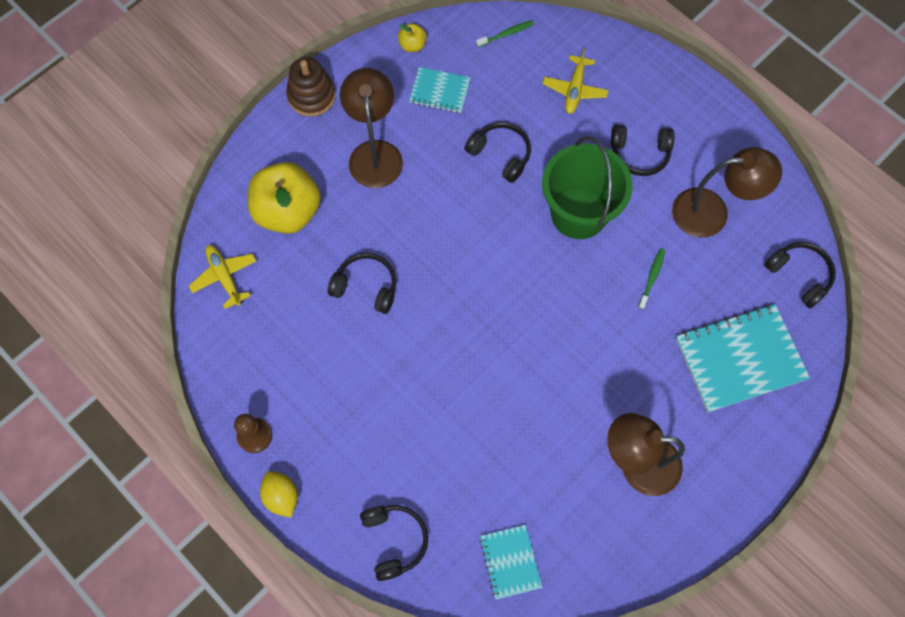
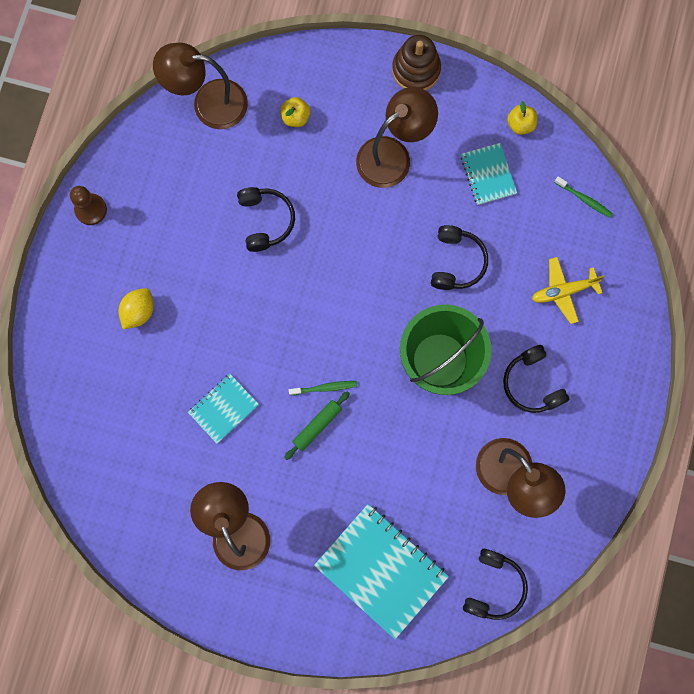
camera: 60 degrees right, 10 degrees up
yellow plane [189,245,256,309] -> brown lamp [153,43,248,129]
yellow apple [248,162,321,234] -> yellow apple [280,97,310,127], size x0.43
yellow lemon [260,471,298,518] -> yellow lemon moved to [118,288,154,329]
black headphones [360,505,428,581] -> none
turquoise notebook [479,525,542,600] -> turquoise notebook moved to [188,374,259,444]
green toothbrush [638,248,665,309] -> green toothbrush moved to [289,381,357,395]
none -> green rolling pin [284,391,350,460]

